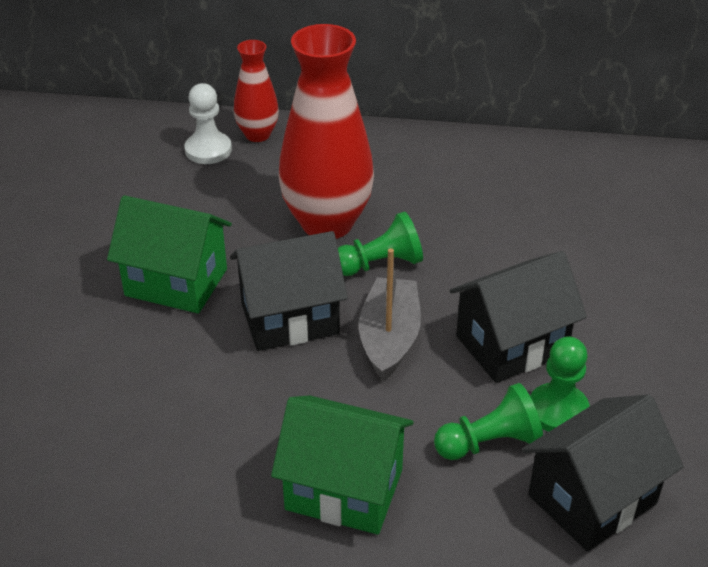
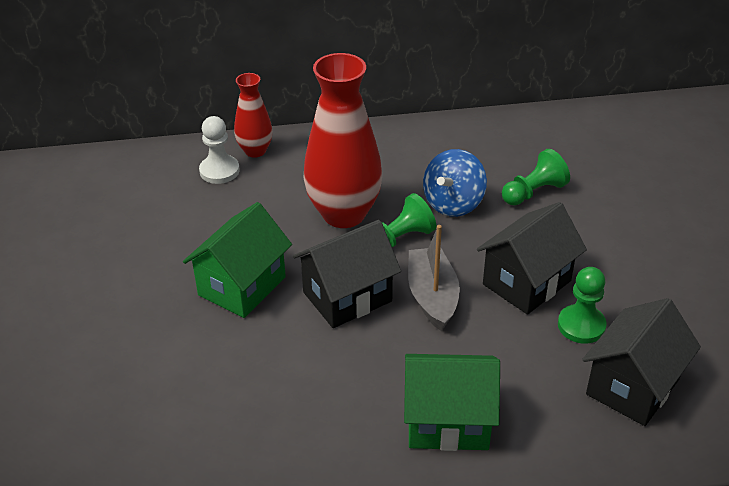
camera: 15 degrees left, 0 degrees up
green house [107,195,232,313] -> green house turned 60 degrees counterclockwise [183,202,292,318]
green pawn [434,383,543,460] -> green pawn moved to [502,149,570,205]
none -> blue spinning top [423,149,487,217]

